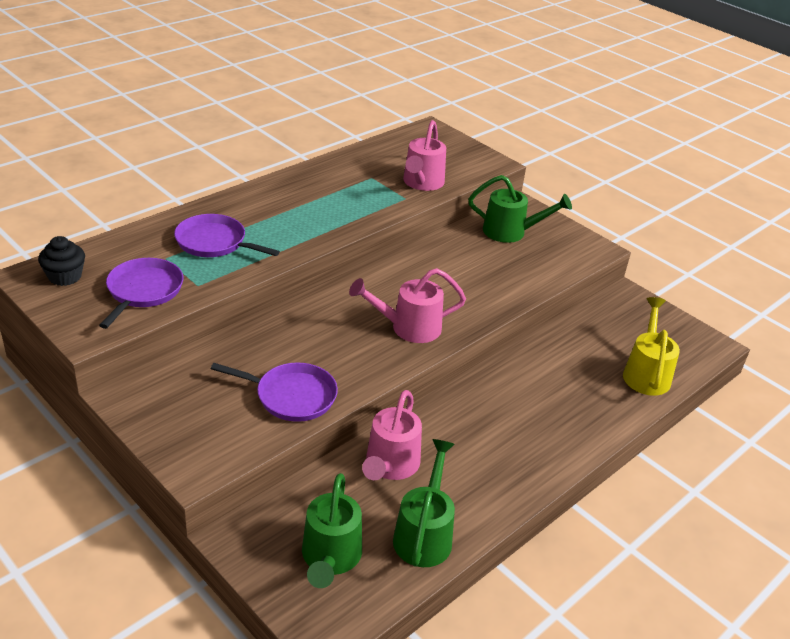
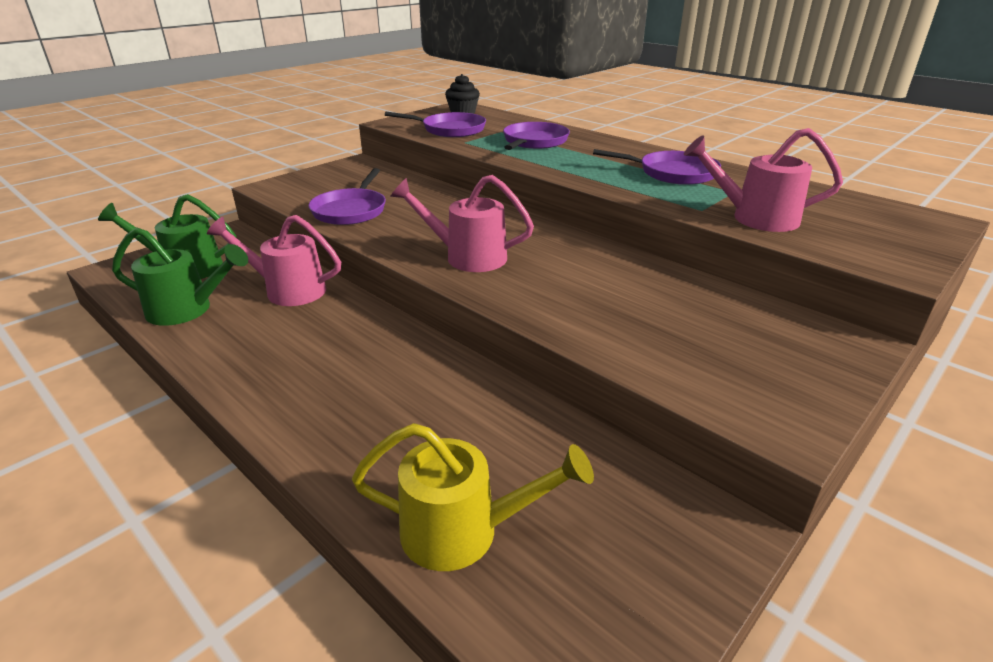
camera: 90 degrees right, 5 degrees down
pink watering can [349,268,466,343] -> pink watering can turned 60 degrees counterclockwise [390,175,534,272]
green watering can [468,175,572,243] -> none
none -> purple pan [593,149,721,185]

